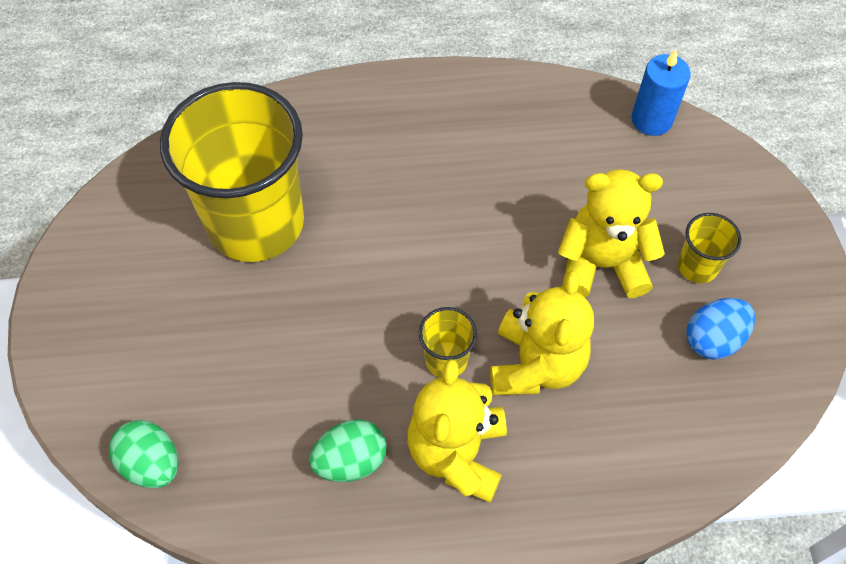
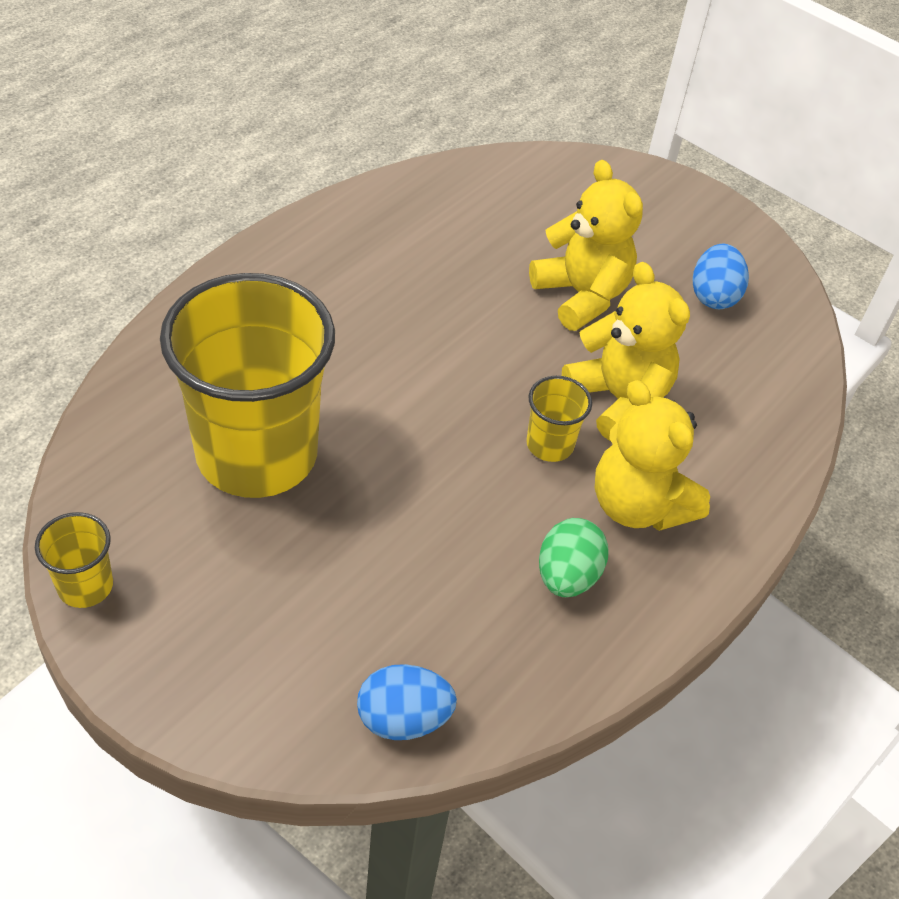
camera: 50 degrees left, 10 degrees down
green egg [109,420,179,488] -> blue egg [357,664,457,740]
yellow teddy bear [558,169,665,298] -> yellow teddy bear turned 105 degrees clockwise [529,160,643,331]
blue candle [631,49,691,136] -> none
yellow cup [678,213,741,283] -> yellow cup moved to [35,512,113,608]

